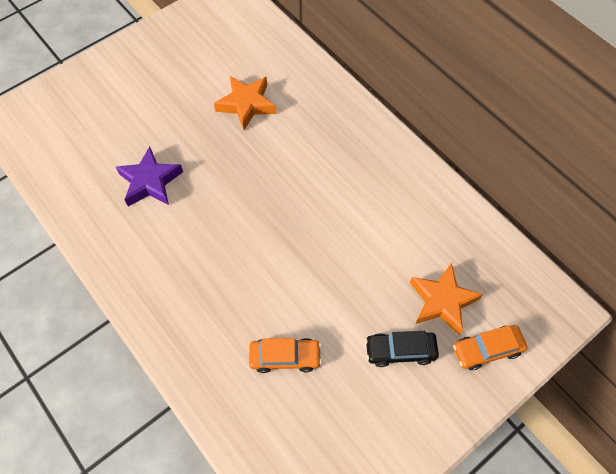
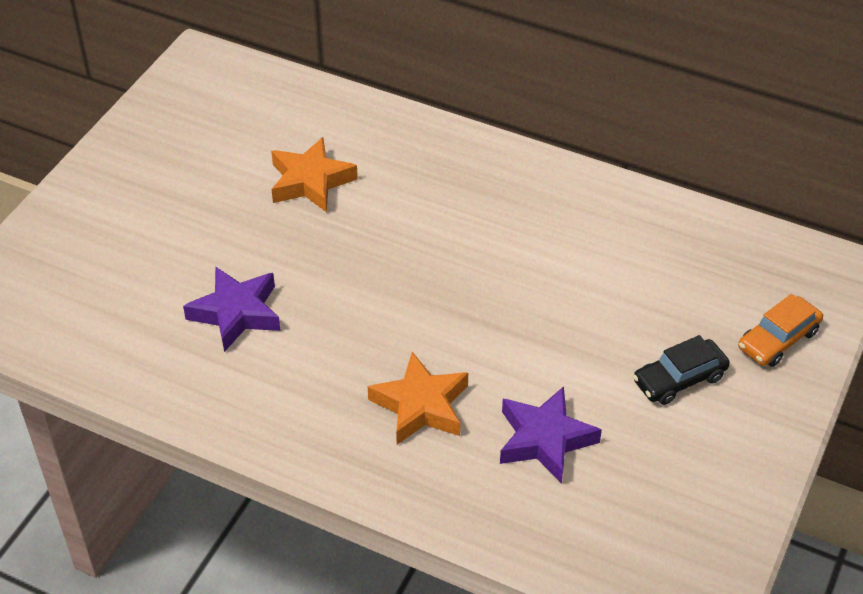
camera: 25 degrees left, 15 degrees down
orange car [249,338,322,373] -> purple star [500,386,602,484]
orange star [410,263,483,335] -> orange star moved to [368,352,468,445]

